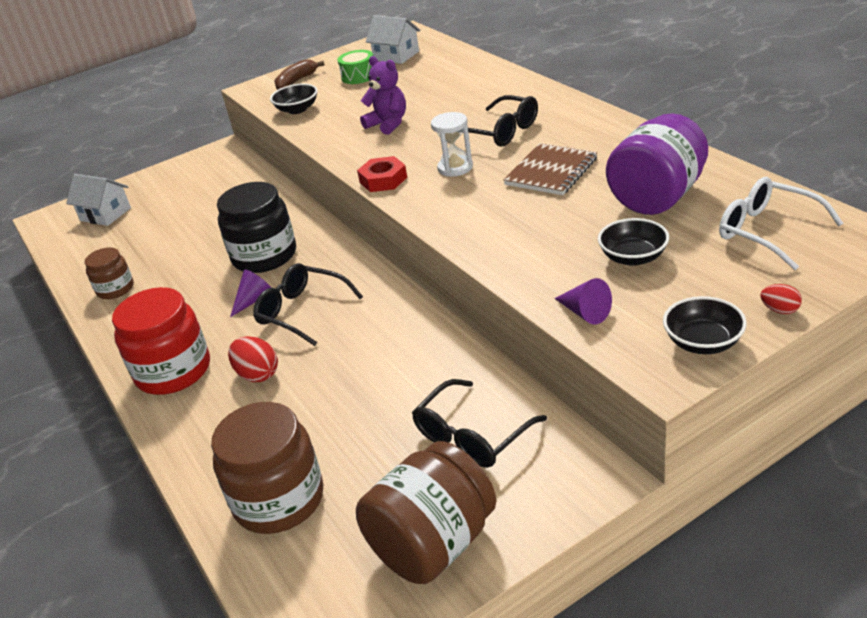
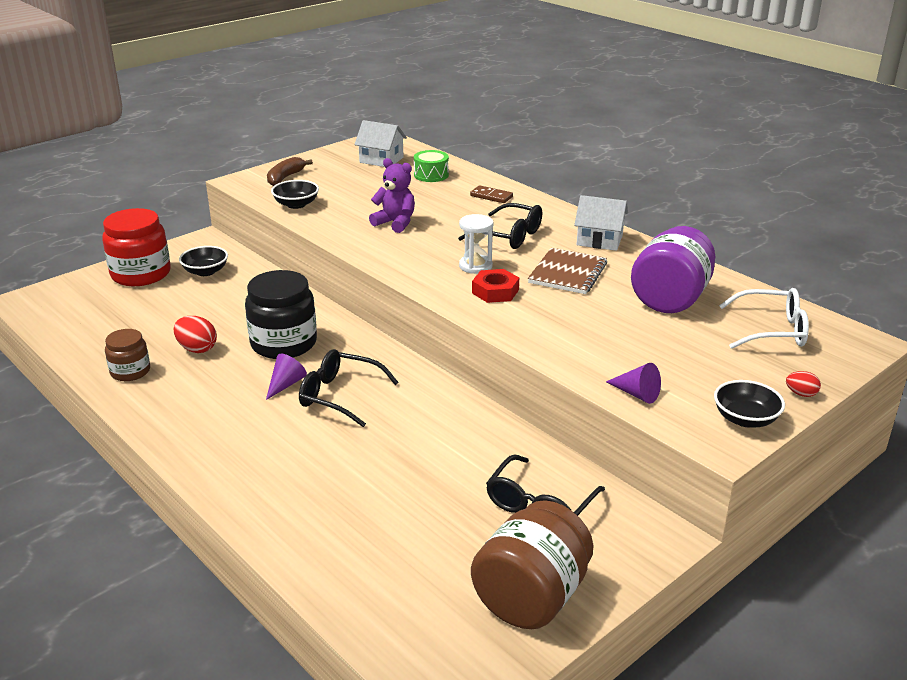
camera: 15 degrees left, 5 degrees down
white house [66,174,131,226] -> white house moved to [574,195,628,251]
red jar [112,287,210,395] -> red jar moved to [102,208,171,286]
brown jar [211,402,323,534] -> none
red egg [228,336,278,382] -> red egg moved to [174,316,217,353]
green drum [337,50,373,84] -> green drum moved to [414,150,449,182]
red nut [357,156,407,192] -> red nut moved to [472,269,519,303]
black bowl [598,218,669,266] -> black bowl moved to [179,246,228,276]
white glasses [719,177,843,270] -> white glasses turned 150 degrees clockwise [719,288,809,349]
none -> brown domino [470,185,513,203]

